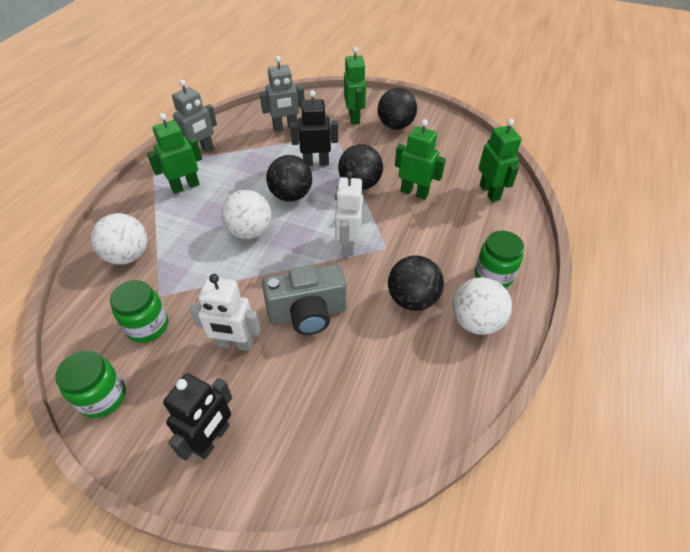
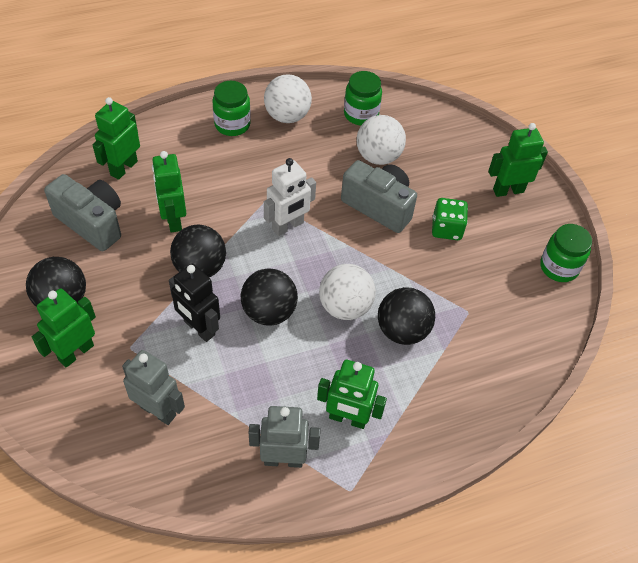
camera: 135 degrees left, 5 degrees up
white ball [91,213,147,265] -> white ball moved to [357,115,406,165]
green jar [110,280,168,343] -> green jar moved to [344,71,382,126]
black robot [163,373,232,461] -> green robot [488,123,548,197]
white robot [189,274,261,351] -> green dice [432,198,468,240]
black ball [388,256,444,311] -> black ball moved to [378,287,435,345]
none -> grey camera [44,174,121,251]

